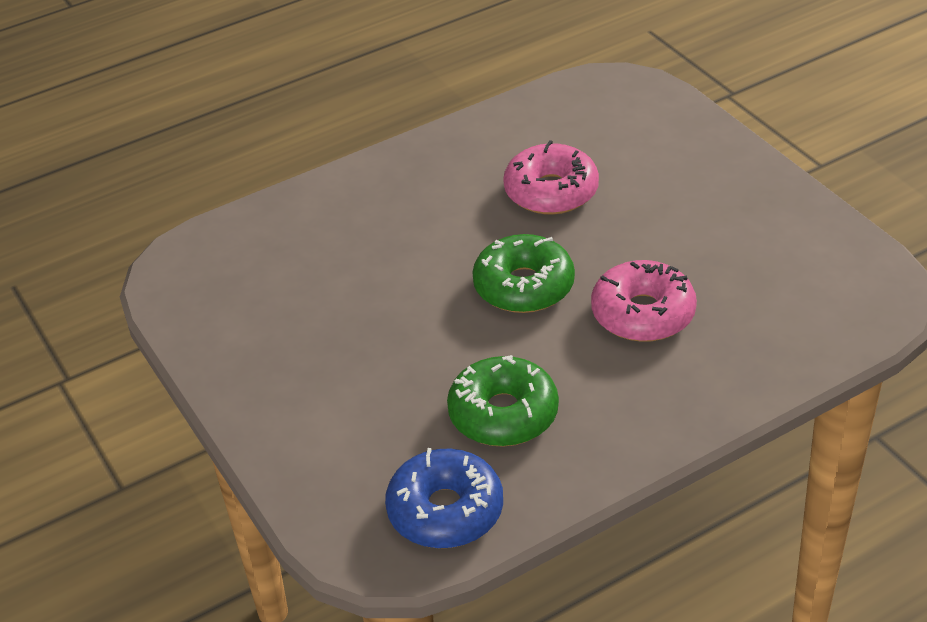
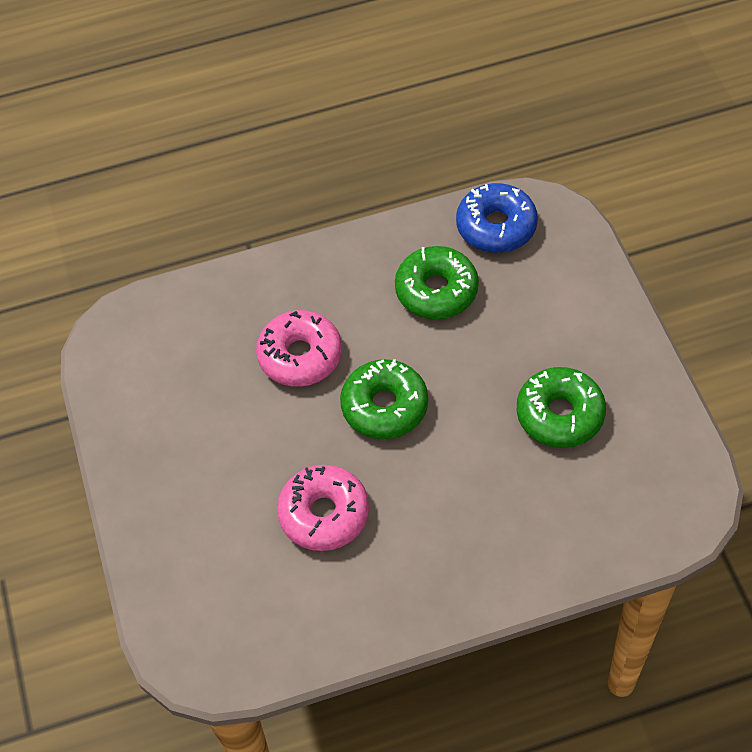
camera: 165 degrees left, 15 degrees up
none -> green donut [517,367,606,448]

